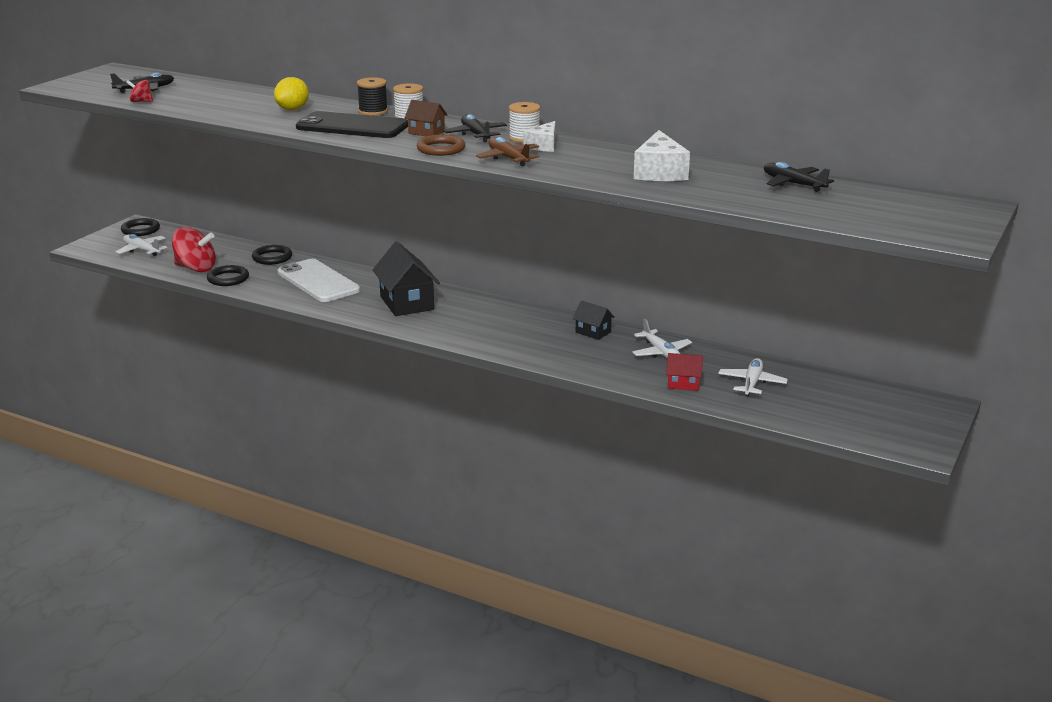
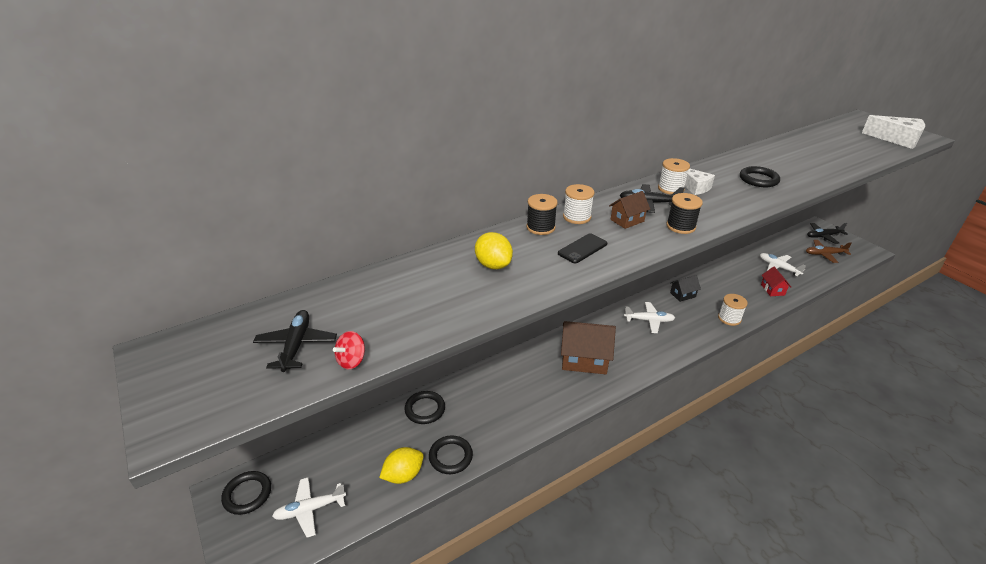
camera: 60 degrees left, 10 degrees up
red spinning top [172,227,216,272] -> yellow lemon [379,447,424,484]
white phone [278,259,360,302] -> none
black phone [296,111,408,138] -> black phone [558,233,607,263], size x0.49
black house [373,242,440,316] -> brown house [561,321,616,374]
brown ring [417,135,465,156] -> black spool [666,193,703,234]
brown plane [476,137,539,166] -> brown plane moved to [806,240,852,263]
white plane [632,319,692,359] -> white plane moved to [624,302,675,333]
white cheese [634,130,690,181] -> white cheese moved to [862,115,925,149]
red house [666,353,703,391] -> red house turned 45 degrees counterclockwise [761,267,791,296]
black plane [764,162,834,192] -> black plane moved to [807,223,848,244]
none -> white spool [718,294,748,326]
none -> black ring [740,166,780,187]

